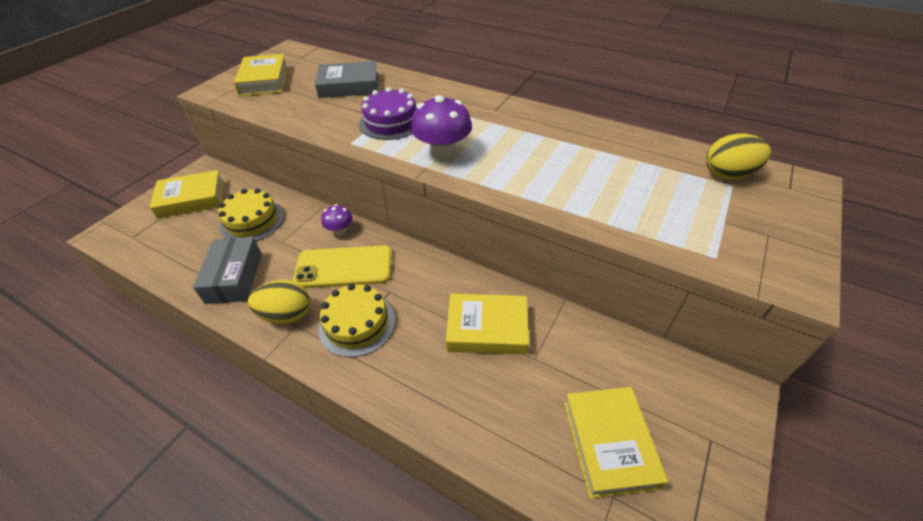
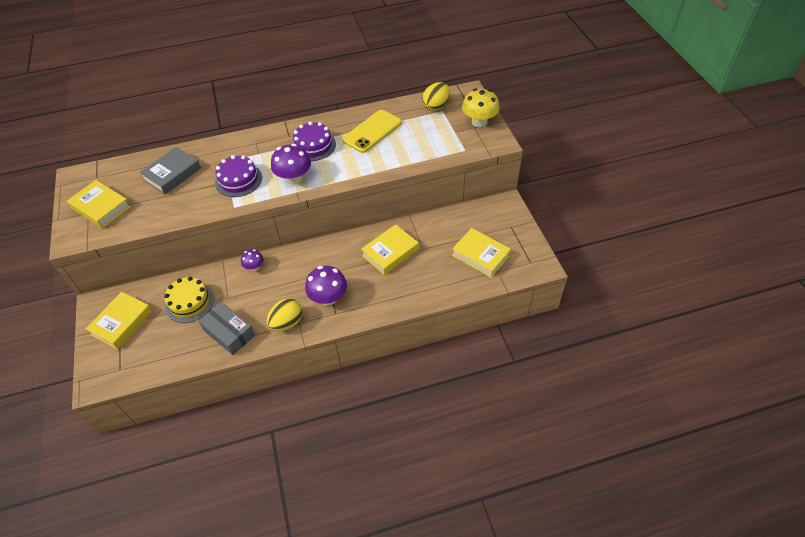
camera: 45 degrees left, 5 degrees up
yellow phone [293,245,392,288] -> yellow phone moved to [342,110,402,153]
yellow cake [318,283,395,357] -> purple mushroom [305,266,347,305]
none -> purple cake [292,121,336,161]
none -> yellow mushroom [462,89,500,127]

